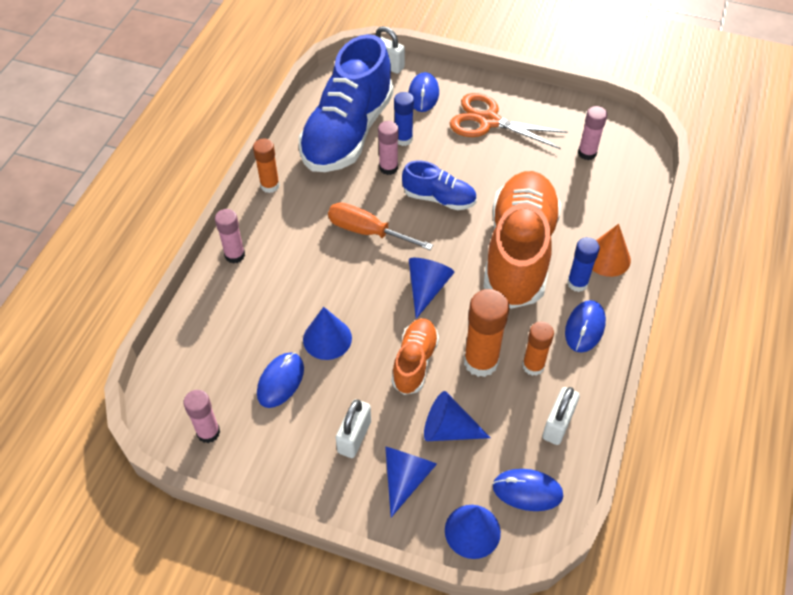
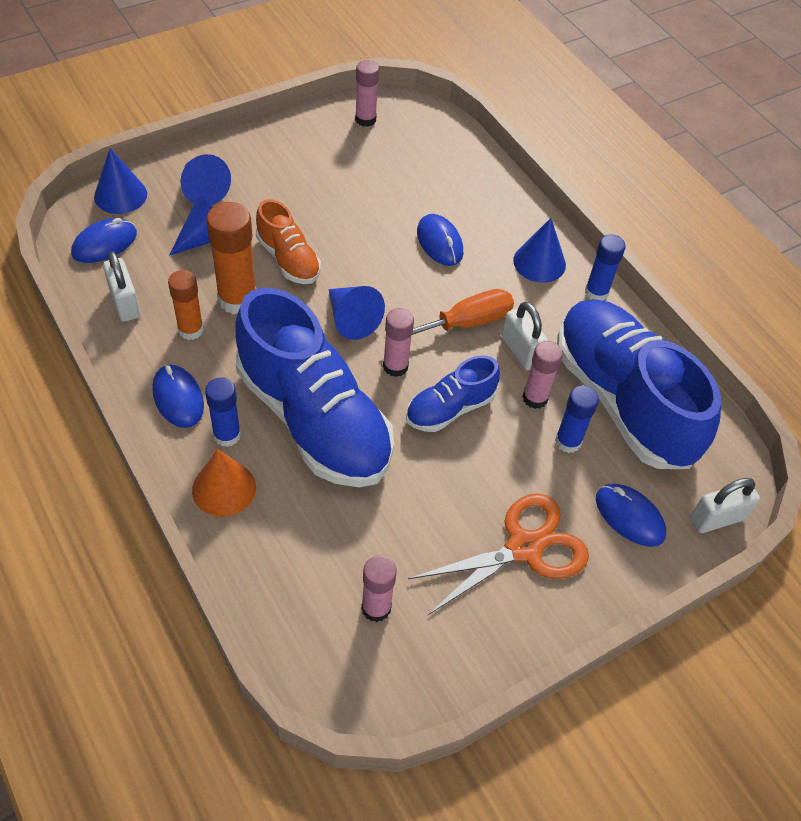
camera: 125 degrees right, 0 degrees up
pink glue stick [215,209,245,264] -> pink glue stick moved to [383,308,414,377]
orange glue stick [253,139,280,193] -> blue glue stick [585,234,626,301]
blue mouse [257,352,304,408] -> blue mouse moved to [417,214,463,266]
blue cone [303,307,352,360] -> blue cone moved to [513,218,566,283]
white padlock [336,399,371,458] -> white padlock moved to [502,302,548,370]
orange shoe [483,171,561,309] -> blue shoe [235,288,394,487]

